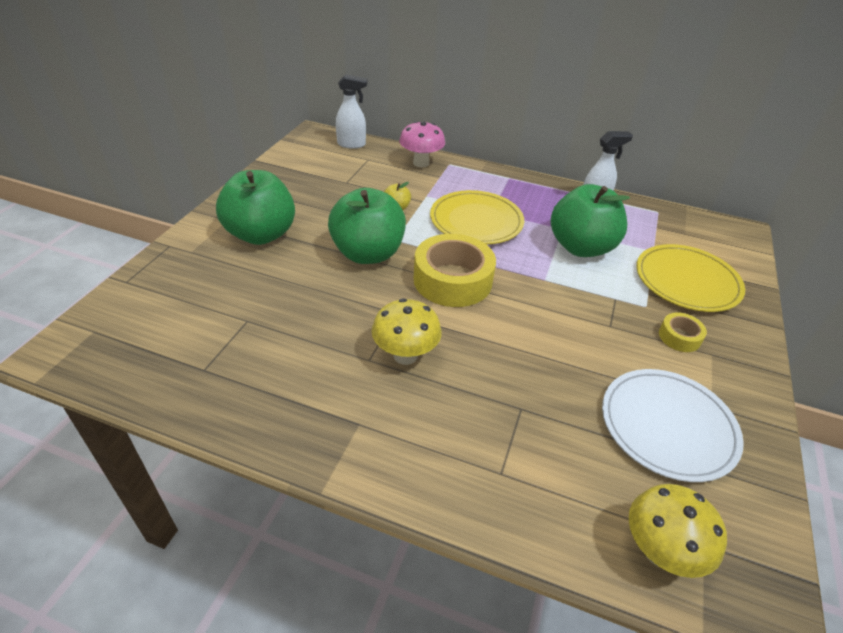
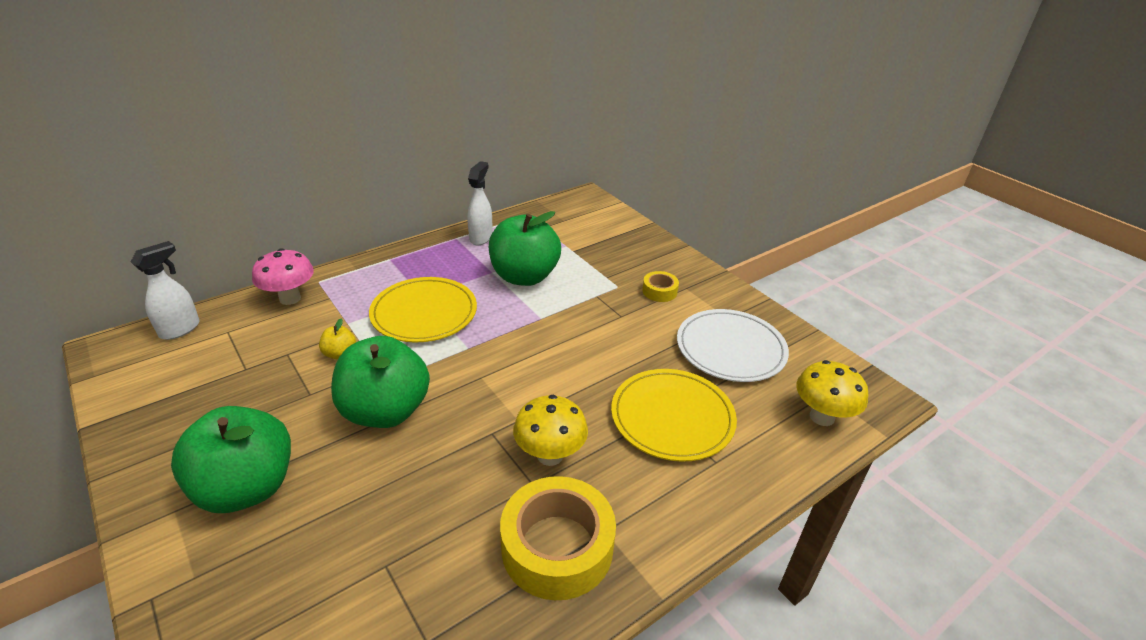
camera: 55 degrees left, 5 degrees down
yellow tape [414,234,496,307] -> yellow tape moved to [500,476,616,600]
yellow plate [636,244,745,312] -> yellow plate moved to [611,369,737,462]

